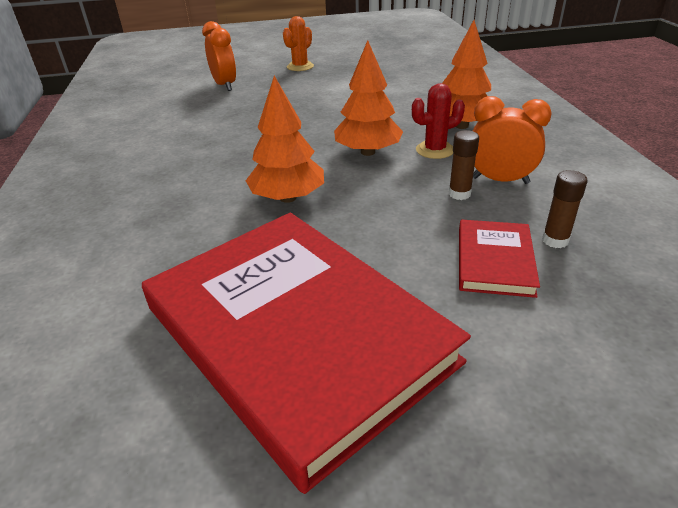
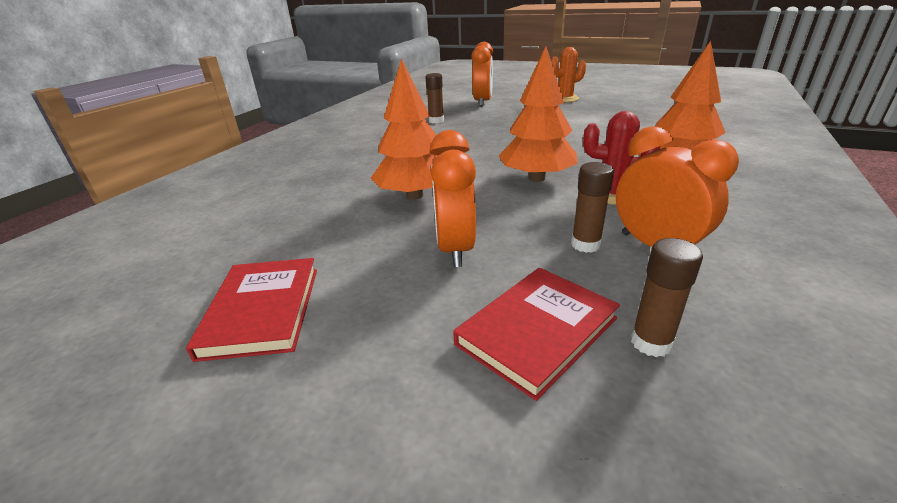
camera: 35 degrees right, 5 degrees down
red book [142,213,471,494] -> red book [186,258,317,362], size x0.42
none -> brown glue stick [426,73,444,123]
none -> orange clock [429,130,476,267]

